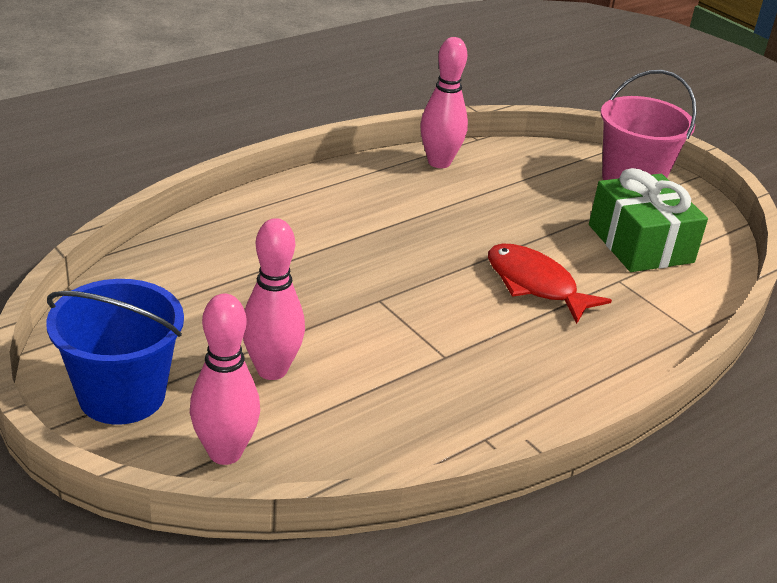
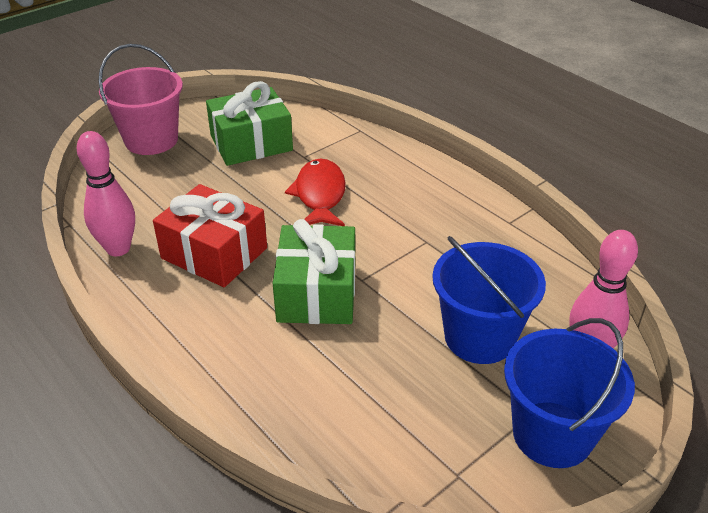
camera: 90 degrees left, 5 degrees up
pink bowling pin [243,218,305,380] -> blue bucket [432,236,546,364]
red fish [488,243,612,324] -> red fish turned 135 degrees clockwise [285,159,346,226]
none -> red gift [153,184,267,287]
none -> green gift [273,219,355,324]

